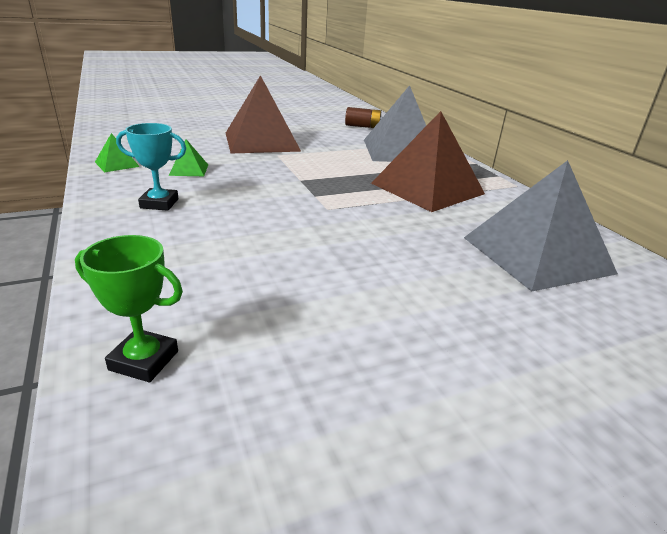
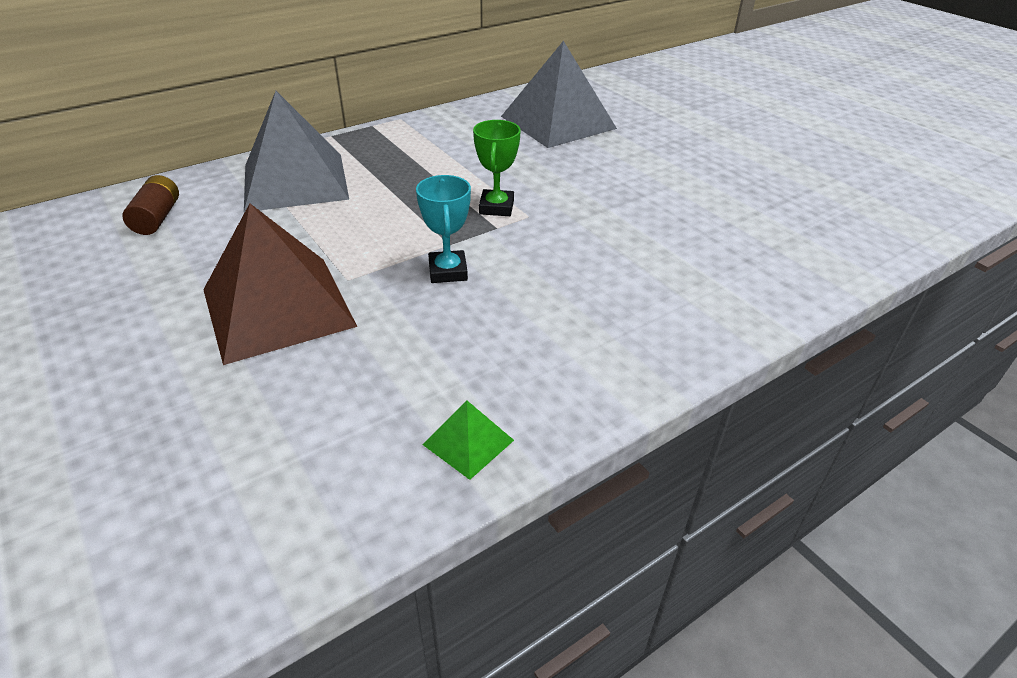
camera: 100 degrees left, 10 degrees up
green trophy [75,235,183,382] -> green trophy moved to [473,120,521,216]
turquoise trophy [116,123,186,211] -> turquoise trophy moved to [416,175,471,283]
green pyramid [169,139,208,176] -> none
brown pyramid [371,111,485,212] -> none

